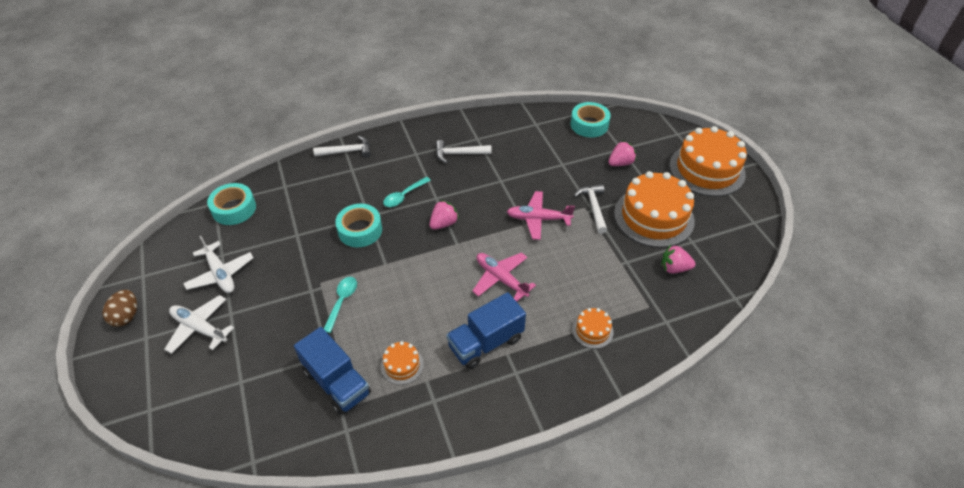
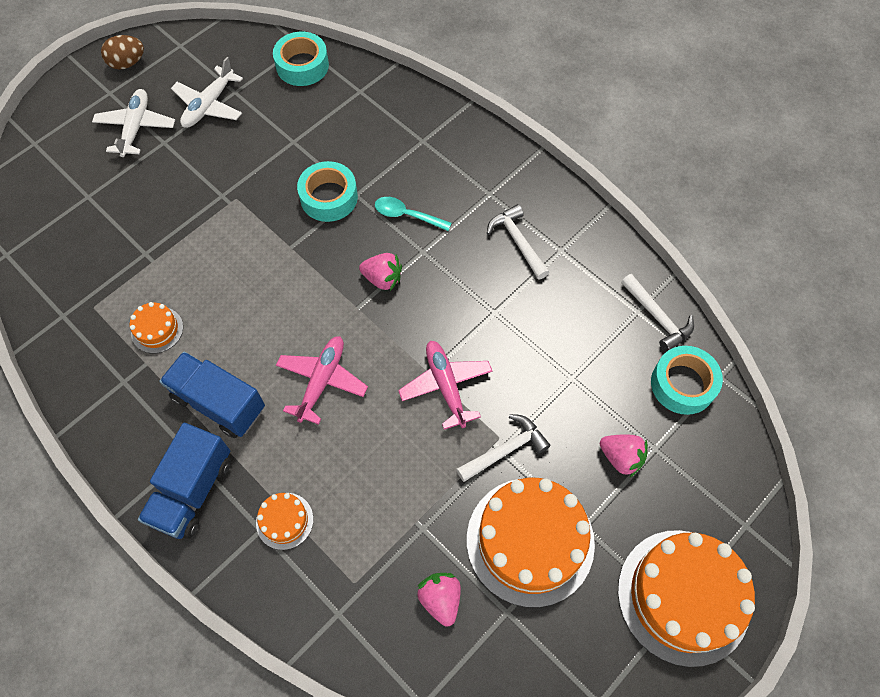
camera: 65 degrees right, 15 degrees up
blue truck [294,327,371,415] -> blue truck moved to [138,423,231,539]
white hammer [313,136,371,158] -> white hammer moved to [621,274,694,352]
turquoise spoon [324,277,357,333] -> none

